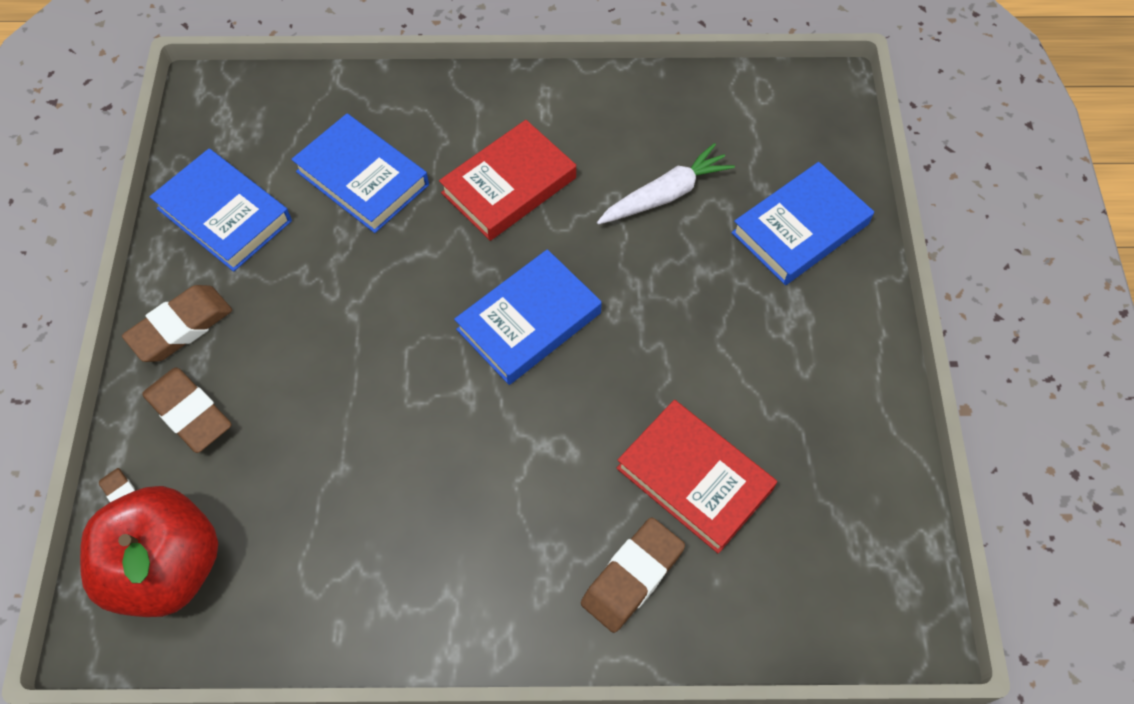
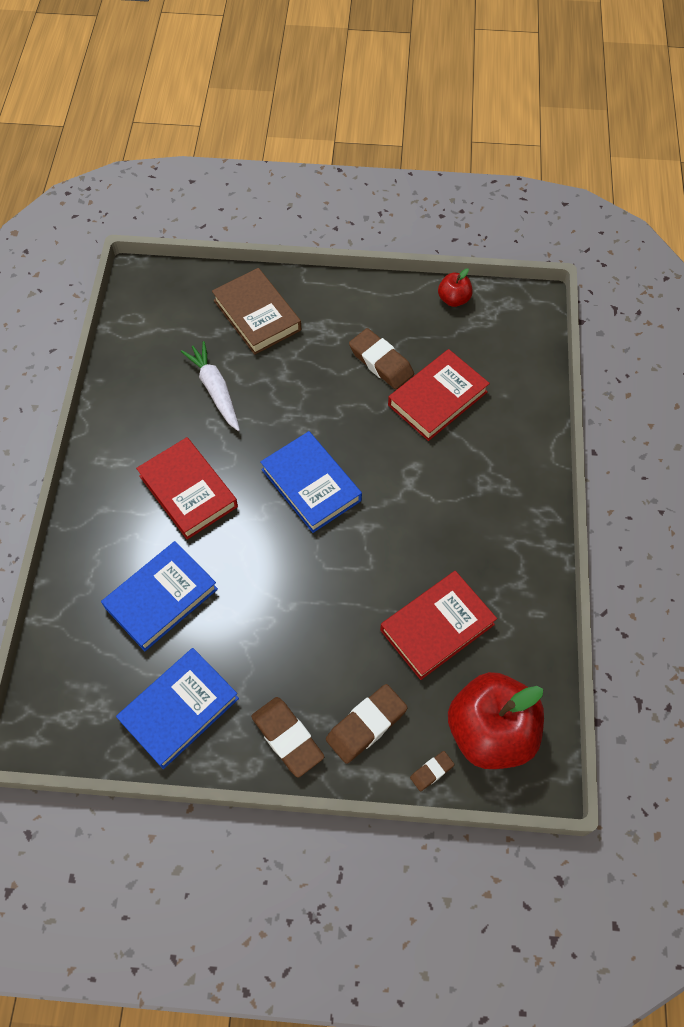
camera: 85 degrees left, 0 degrees up
brown eraser [581,517,685,633] -> brown eraser moved to [349,328,414,389]
blue book [731,162,874,285] -> brown book [212,268,301,355]
none -> red book [380,571,497,680]
none -> red apple [438,268,473,307]

